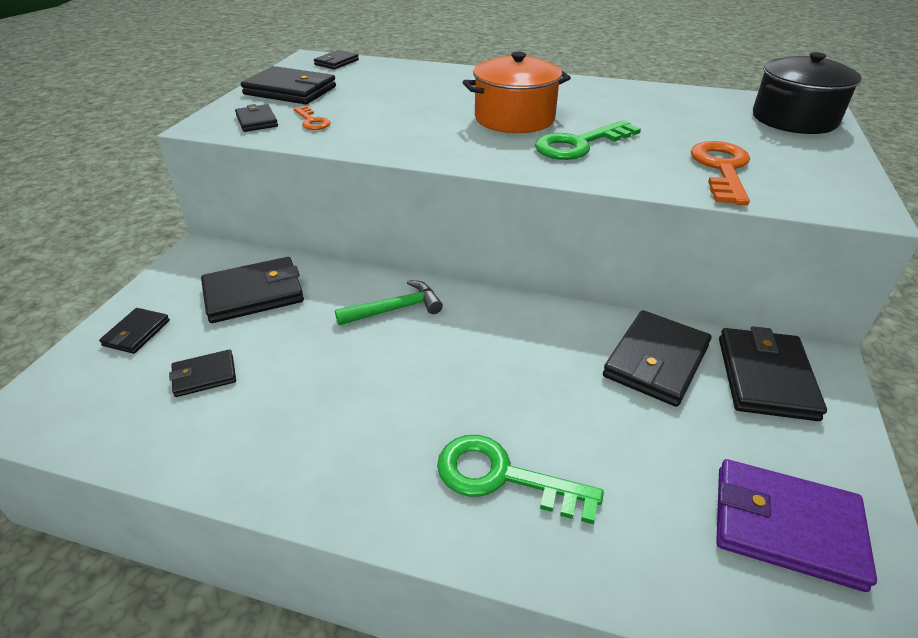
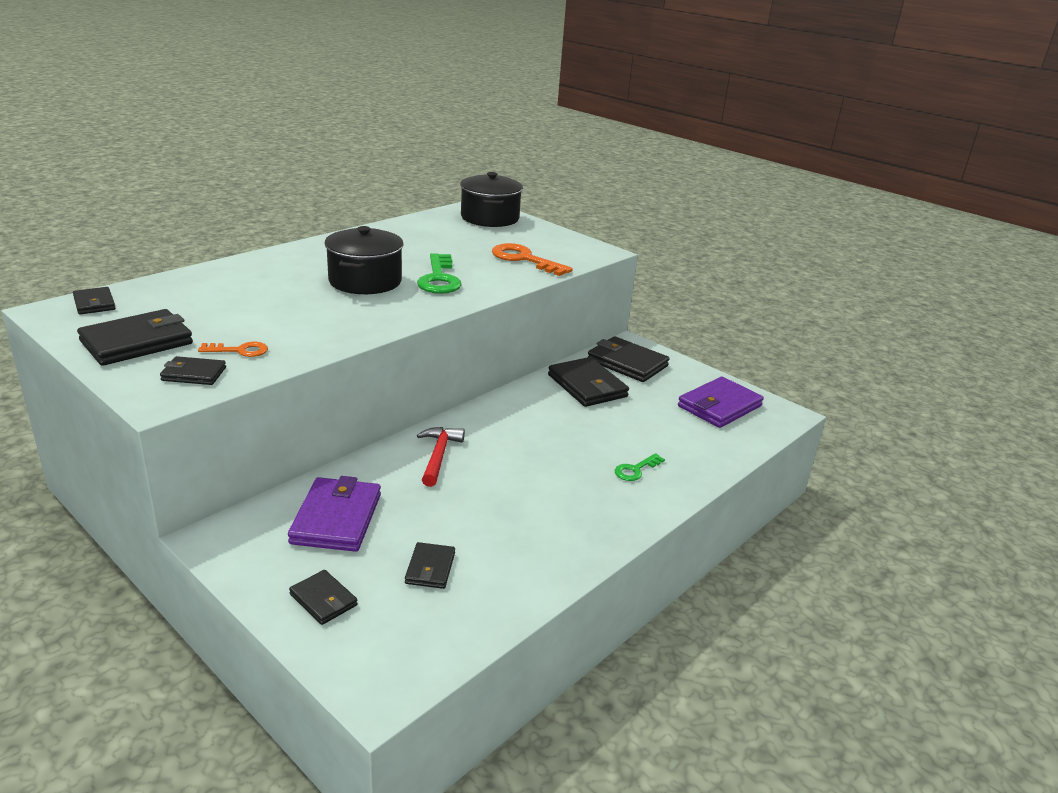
camera: 65 degrees left, 10 degrees down
black wallet [201,257,304,323] -> purple wallet [288,476,381,552]
green hammer [335,280,443,325] -> red hammer [417,427,465,487]
green key [437,435,604,524] -> green key [615,453,665,481], size x0.56
orange pot [463,52,571,133] -> black pot [324,226,404,294]

